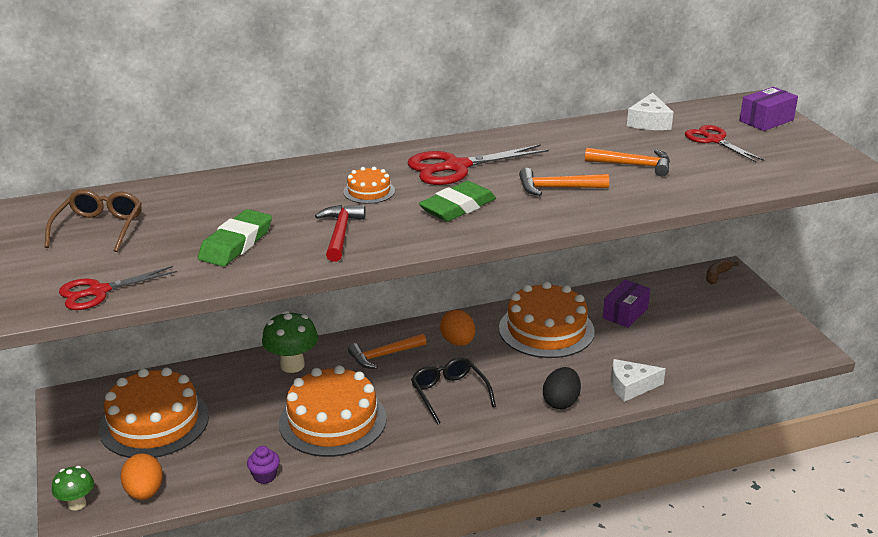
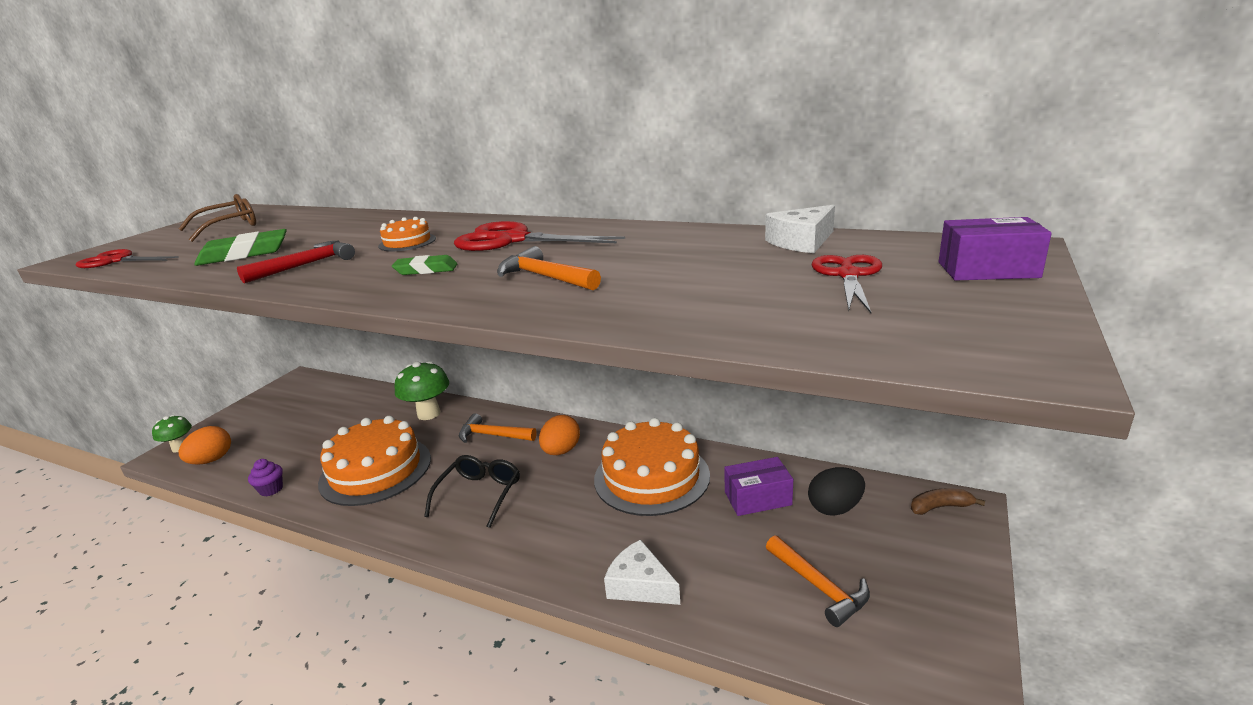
camera: 45 degrees right, 5 degrees down
orange cake [99,368,209,458] -> none
green eraser [419,181,496,222] -> green eraser [392,255,457,275], size x0.60
black egg [543,367,581,409] -> black egg moved to [808,467,865,516]
orange hammer [585,148,670,177] -> orange hammer moved to [766,535,870,627]

